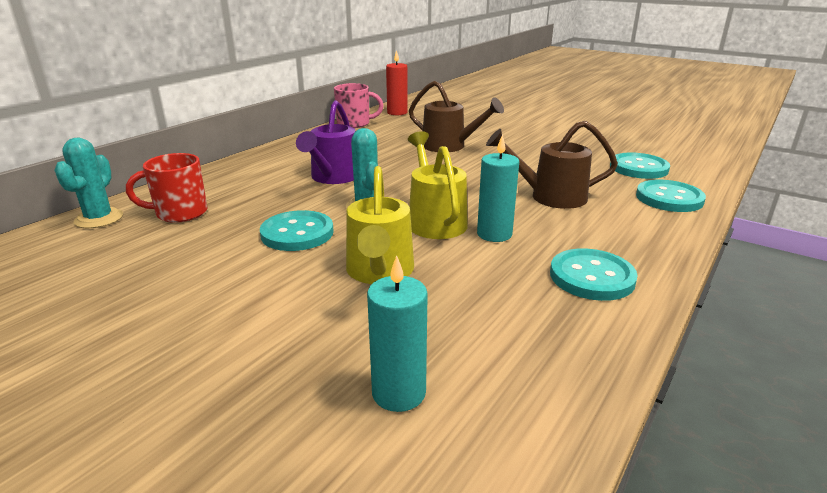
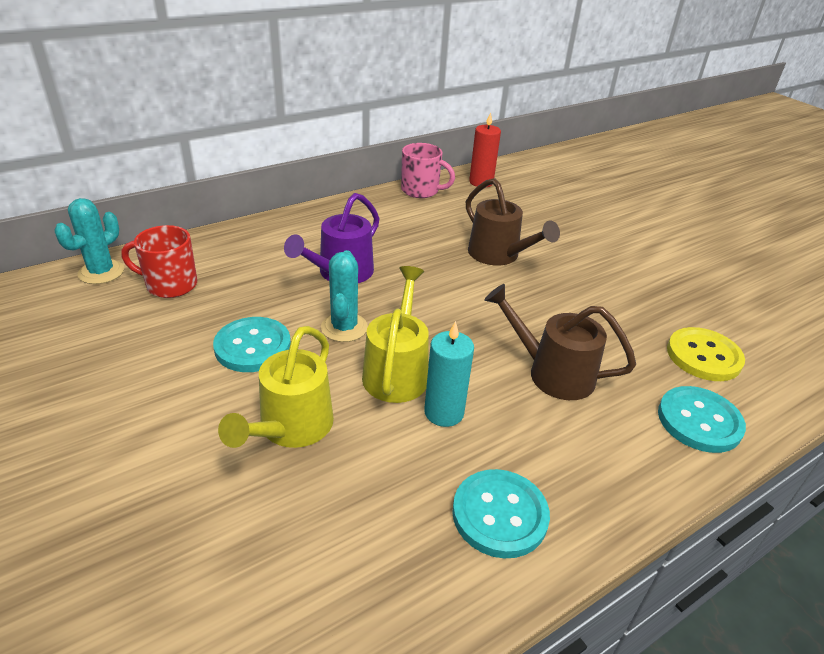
camera: 20 degrees right, 10 degrees up
turquoise candle [367,255,428,412] -> none
turquoise button [610,152,670,179] -> yellow button [667,327,745,381]

